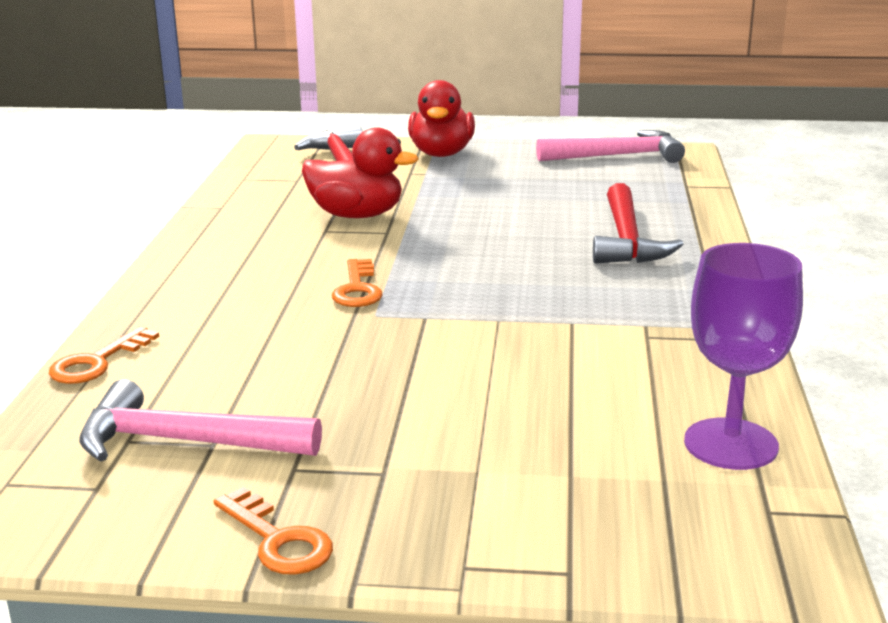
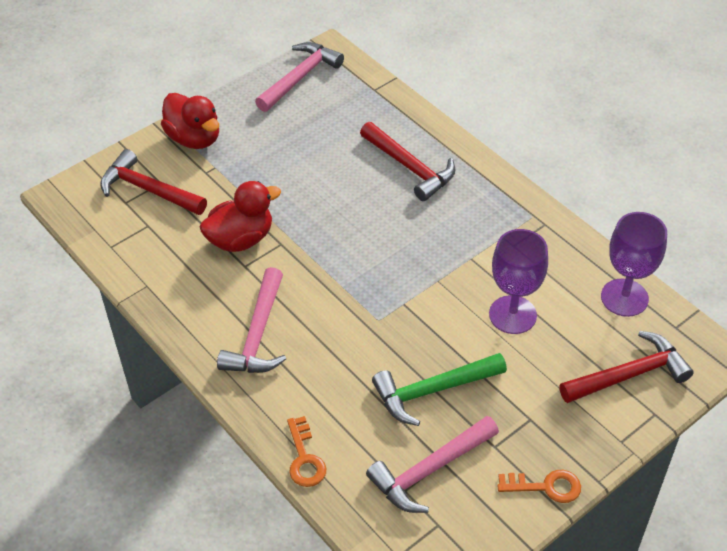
camera: 45 degrees left, 25 degrees up
orange key [332,259,383,307] -> none
none -> pink hammer [217,267,286,373]
none -> green hammer [372,353,507,426]
none -> purple goblet [489,229,548,334]
none -> red hammer [559,331,694,403]

